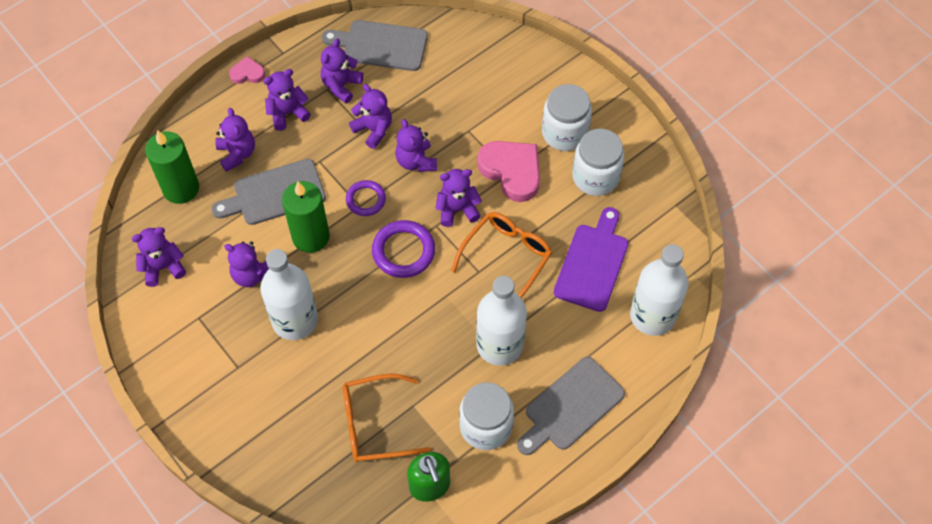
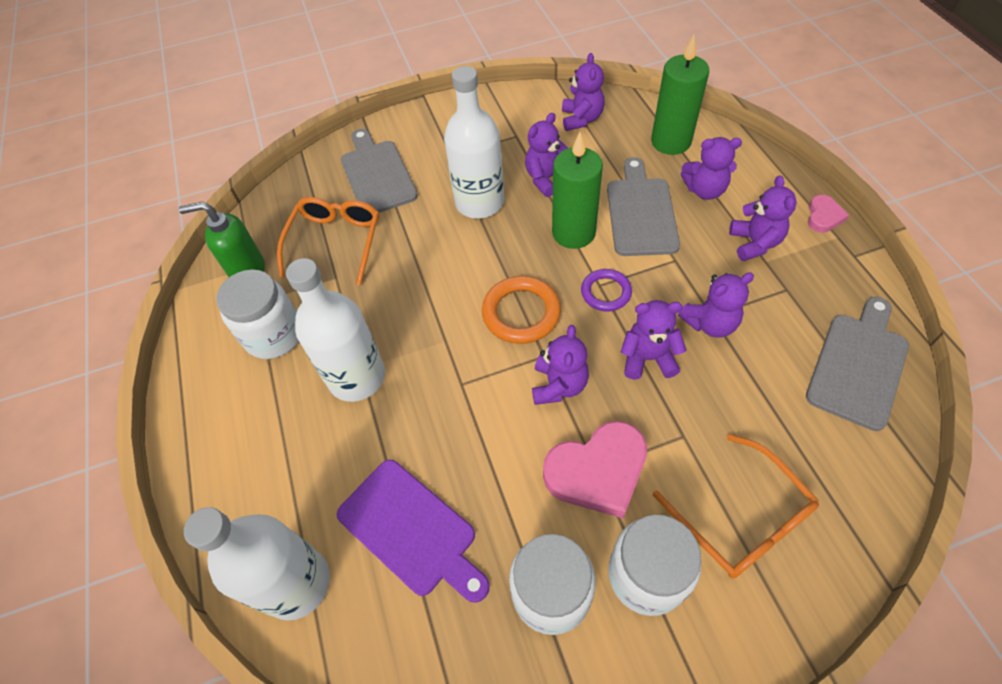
camera: 115 degrees right, 5 degrees down
purple teddy bear [321,39,363,103] -> none
purple ring [372,220,435,278] -> orange ring [482,276,561,344]
orange glasses [451,212,553,298] -> orange glasses moved to [653,434,819,579]
grey cutting board [517,357,625,455] -> grey cutting board moved to [341,129,418,213]

